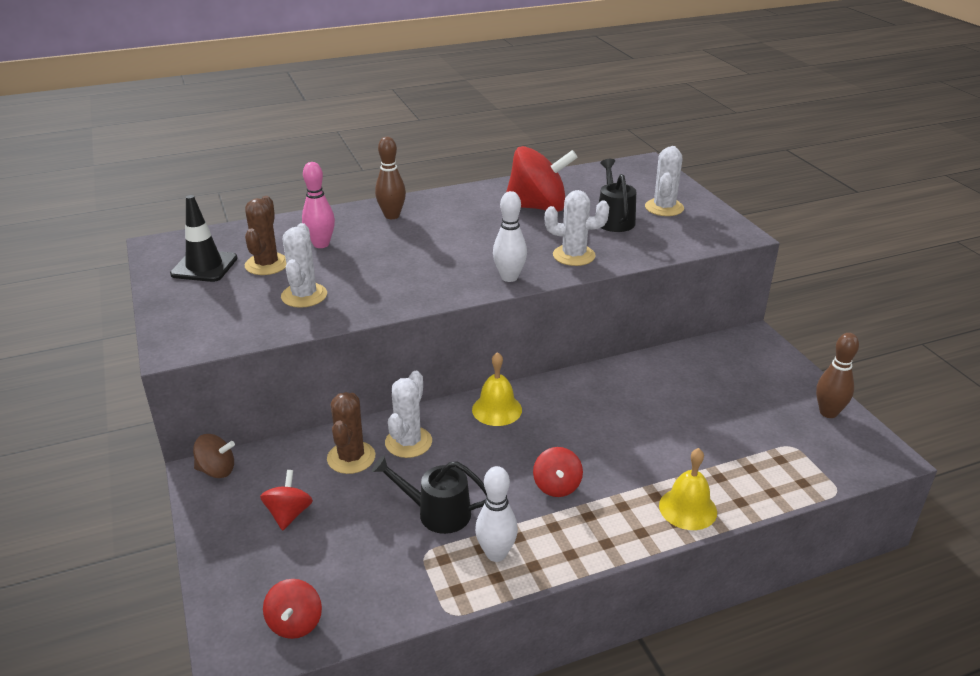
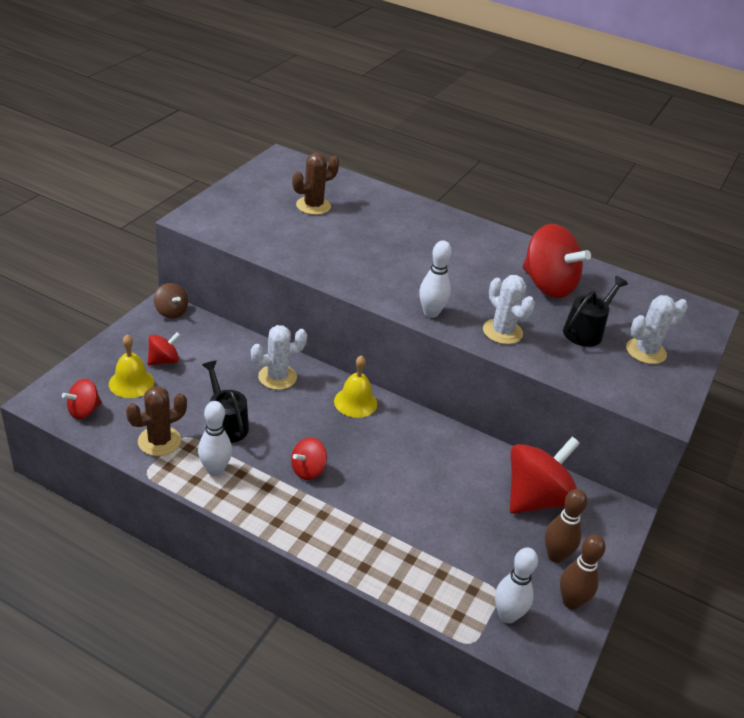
camera: 45 degrees right, 5 degrees up
black traffic cone [170,195,238,282] -> none
white cactus [281,223,327,308] -> none
pink bowling pin [302,162,335,248] -> none
brown cactus [327,392,375,474] -> brown cactus moved to [126,386,187,456]
brown bowling pin [375,137,406,219] -> brown bowling pin moved to [545,489,587,563]
yellow bell [659,448,717,530] -> yellow bell moved to [109,335,154,398]
none -> white bowling pin [495,547,538,623]
none -> red spinning top [510,437,580,514]

